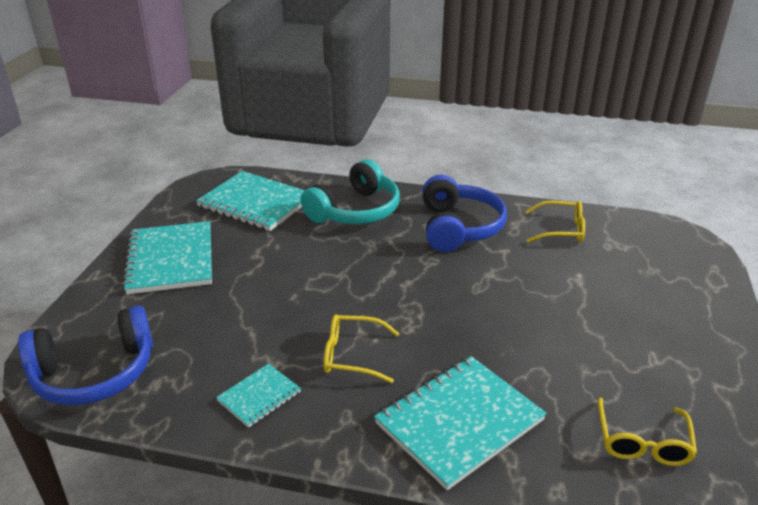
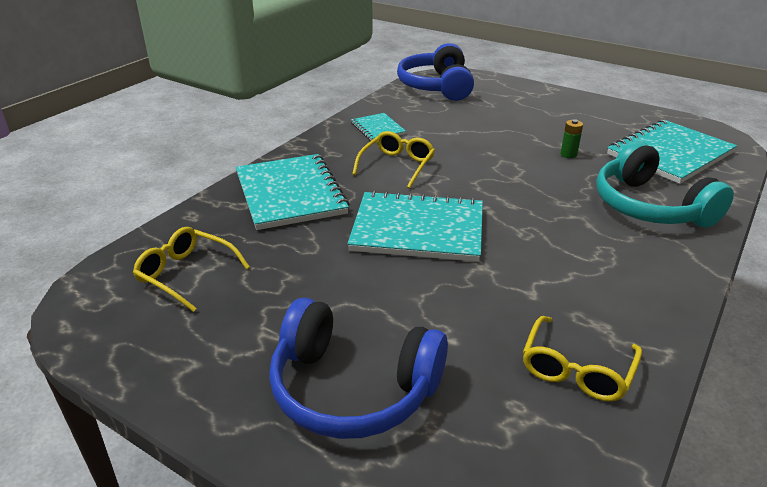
camera: 110 degrees right, 0 degrees up
turquoise notebook [122,221,212,294] -> turquoise notebook moved to [347,190,483,262]
blue headphones [422,175,507,252] -> blue headphones moved to [269,298,448,439]
none -> green battery [561,119,583,158]

